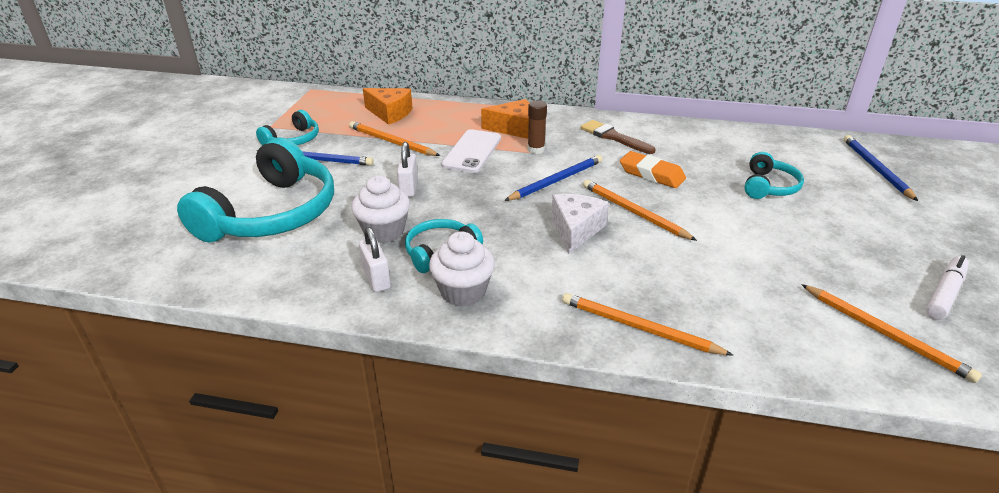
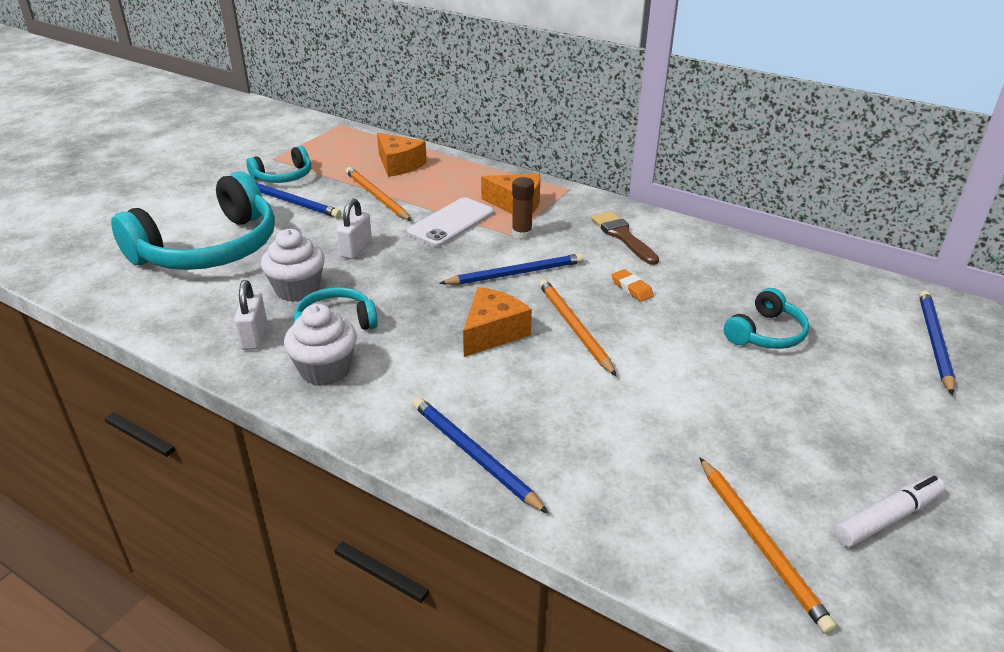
camera: 20 degrees right, 0 degrees up
white cheese [551,194,609,254] -> orange cheese [463,287,532,357]
orange pencil [562,293,733,355] -> blue pencil [413,397,549,514]
orange eraser [620,151,686,188] -> orange eraser [611,269,654,302], size x0.59

